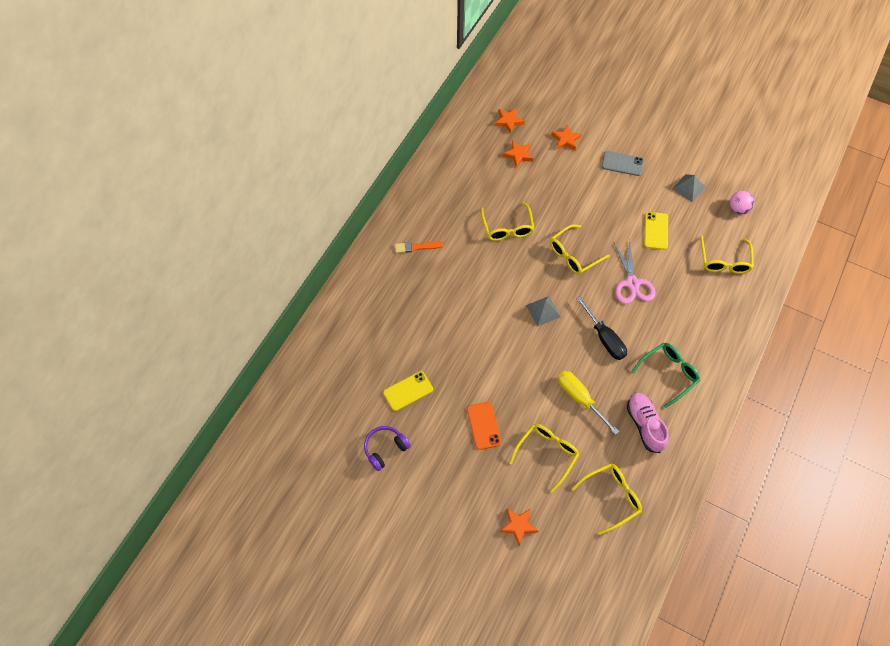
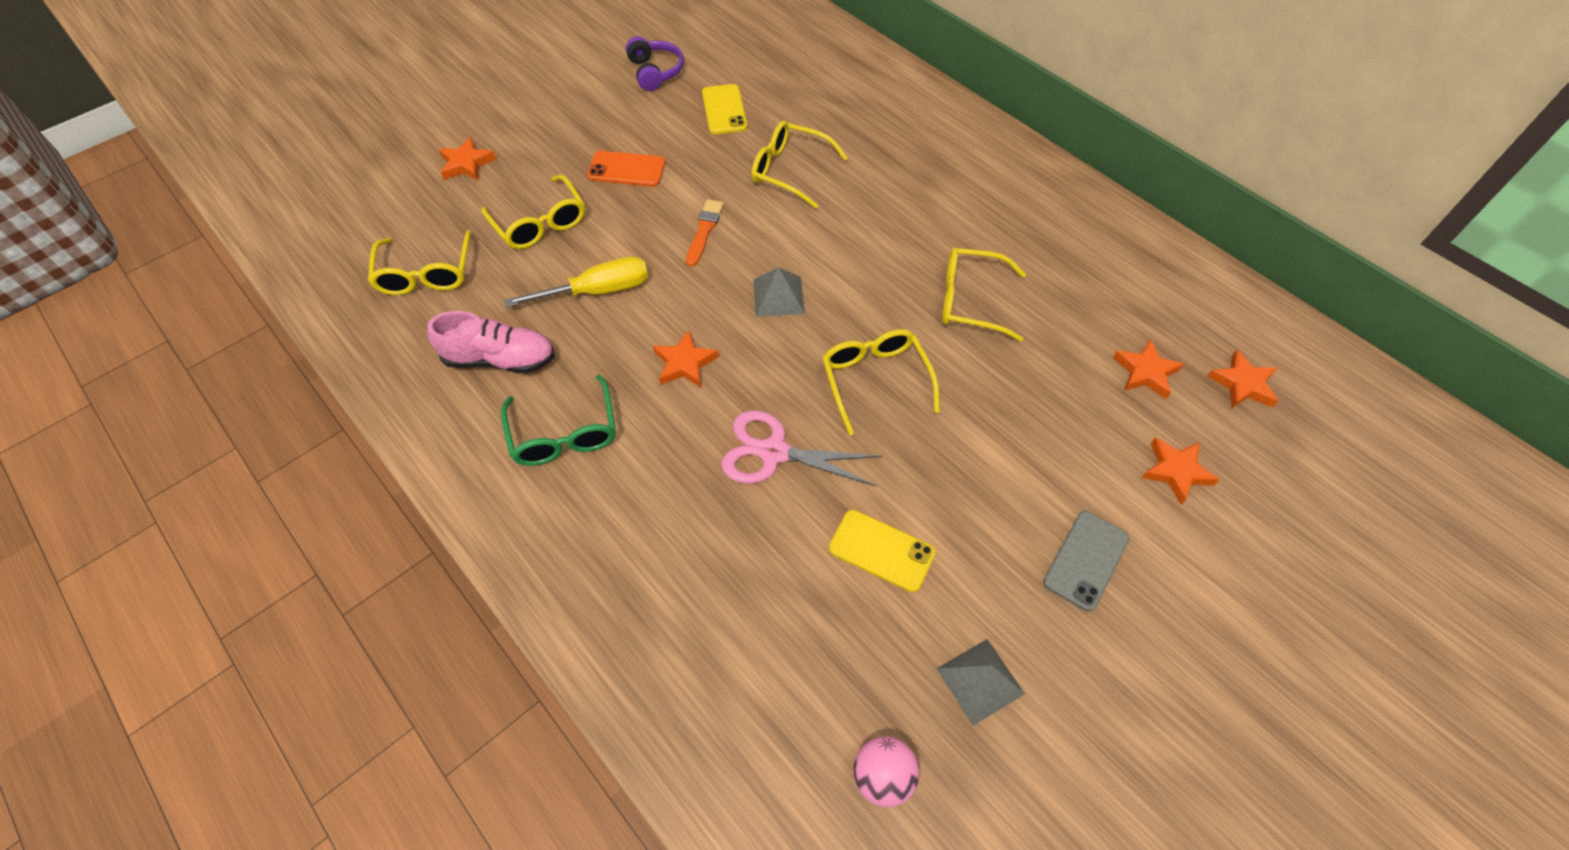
camera: 110 degrees right, 5 degrees down
orange brush [395,241,444,253] -> orange brush moved to [686,199,724,267]
black screwdriver [576,296,627,360] -> orange star [653,330,719,388]
yellow glasses [700,235,754,274] -> yellow glasses moved to [751,121,848,209]

